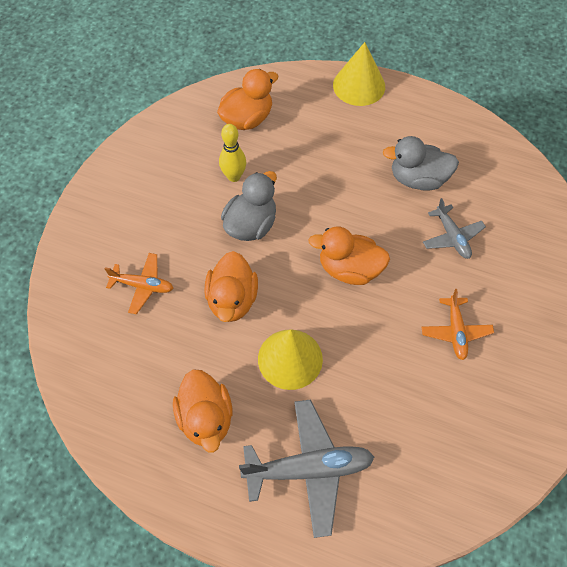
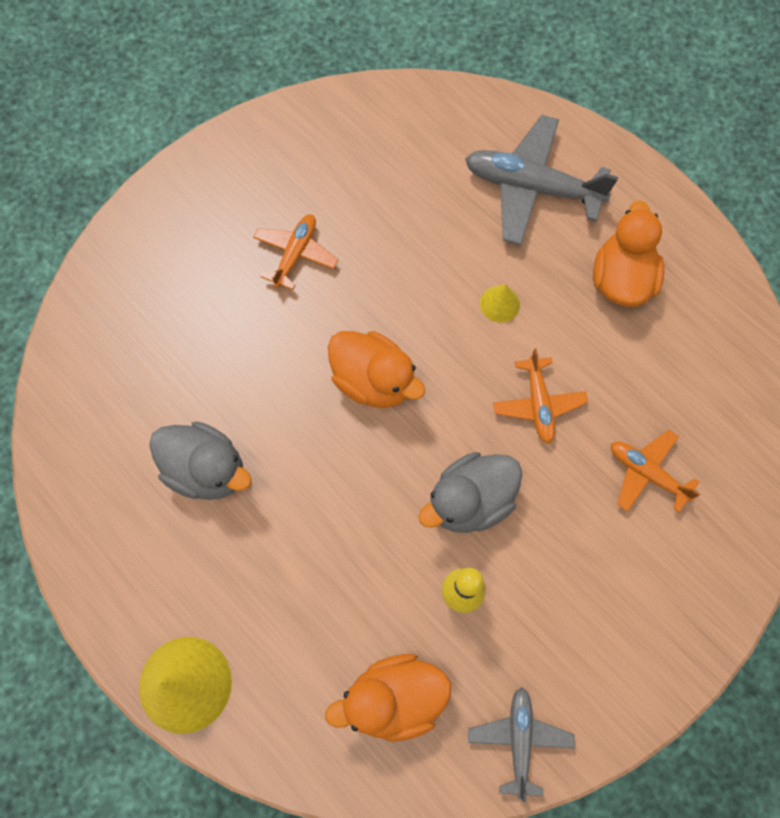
camera: 155 degrees left, 10 degrees up
orange duck [204,251,258,322] -> orange plane [493,348,588,444]
yellow cone [258,330,323,390] -> yellow cone [480,284,520,323], size x0.50
grey plane [423,198,486,259] -> grey plane moved to [468,687,575,802]

